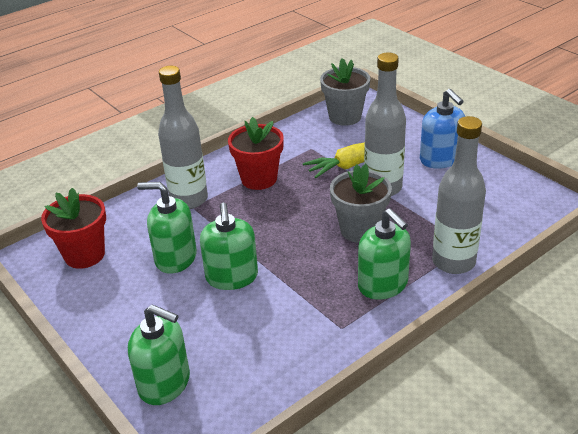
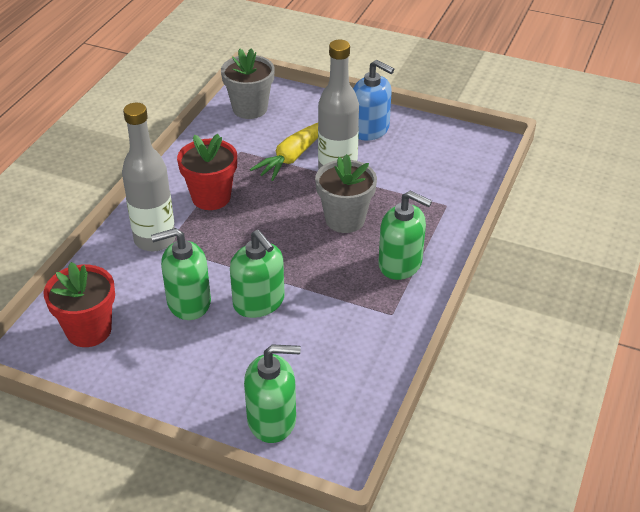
camera: 30 degrees left, 5 degrees up
grey bottle [432,116,486,274] -> none

